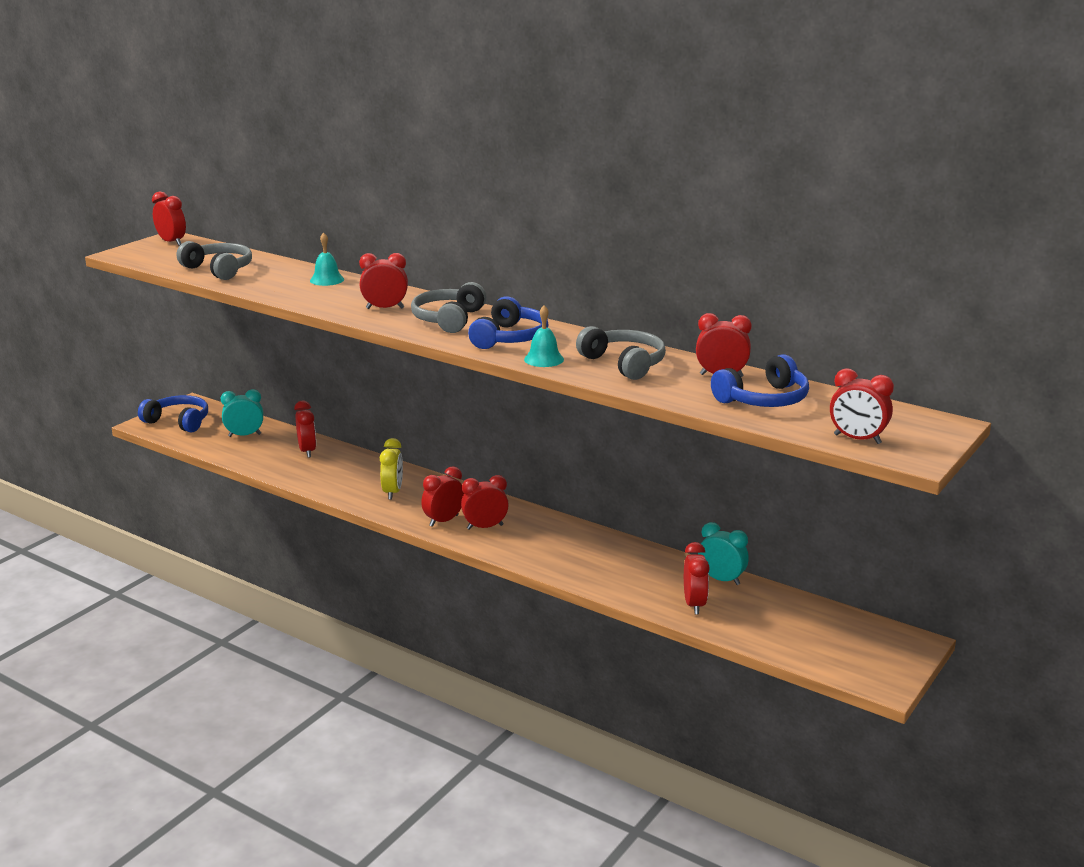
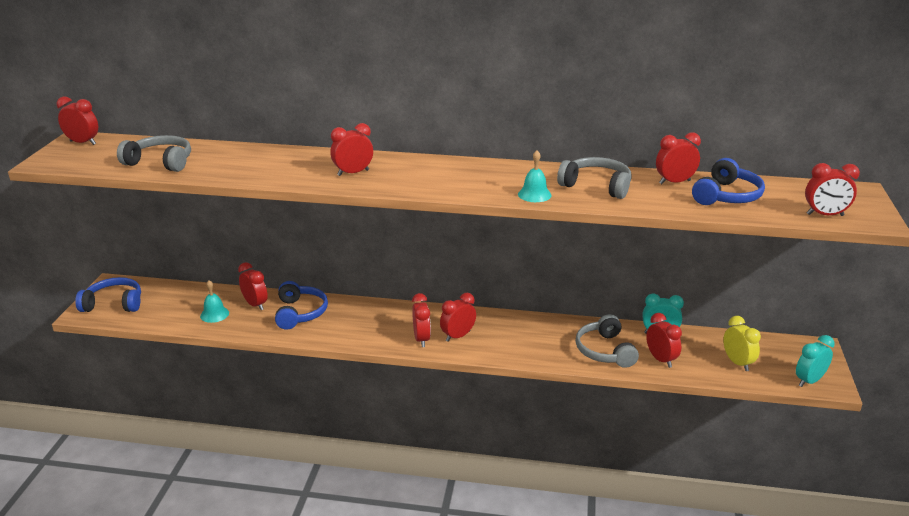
camera: 25 degrees left, 5 degrees up
turquoise clock [221,389,263,437] -> turquoise clock moved to [796,335,835,387]
turquoise bell [310,233,344,286] -> turquoise bell moved to [200,280,229,323]
yellow clock [380,438,403,500] -> yellow clock moved to [723,316,761,371]
grey headphones [411,282,487,333] -> grey headphones moved to [575,314,639,368]
red clock [421,466,464,527] -> red clock turned 150 degrees clockwise [412,293,431,347]
blue headphones [468,296,548,349] -> blue headphones moved to [275,281,328,330]

